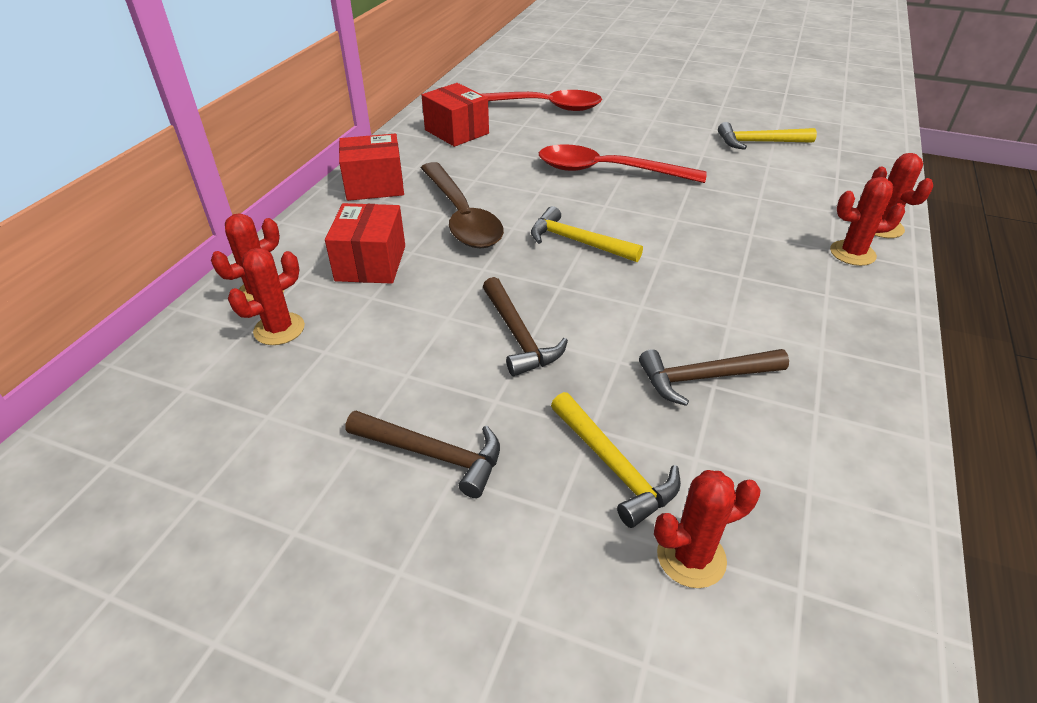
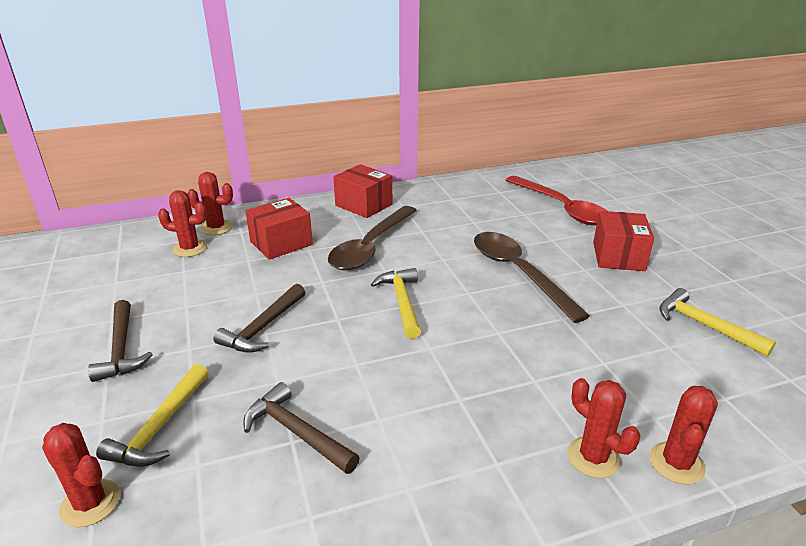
camera: 50 degrees right, 10 degrees down
red box [422,83,489,147] -> red box moved to [593,211,654,271]
red spoon [539,144,707,183] -> brown spoon [474,232,590,323]

